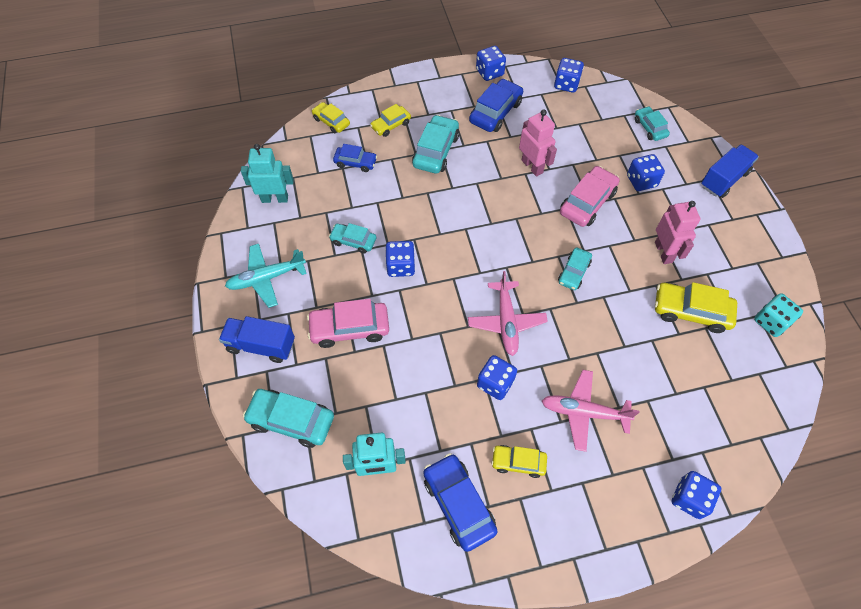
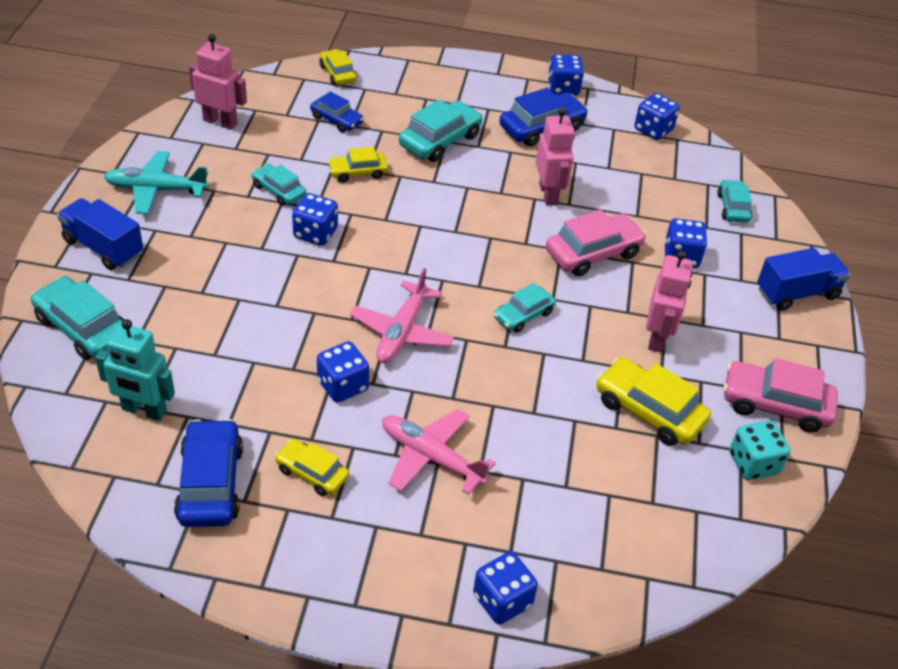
camera: 20 degrees right, 15 degrees down
turquoise robot [241,144,294,203] -> pink robot [189,34,247,130]
pink car [307,299,389,348] -> pink car moved to [723,358,838,433]
yellow car [370,104,411,137] -> yellow car moved to [328,147,388,183]

